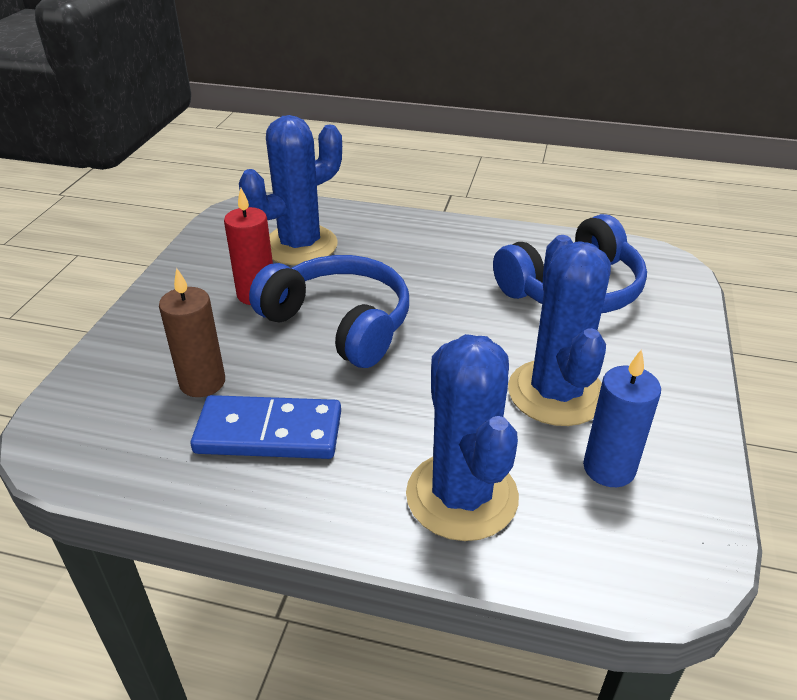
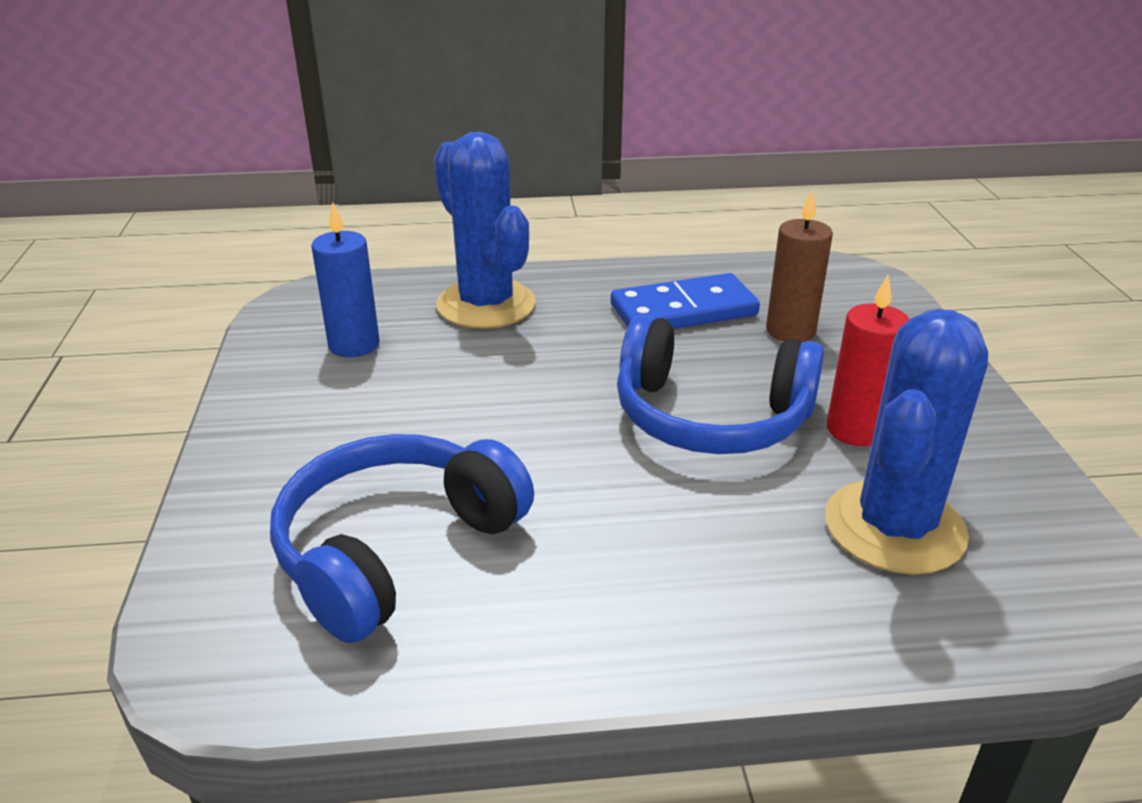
camera: 160 degrees right, 5 degrees down
blue cactus [508,235,611,426] -> none

